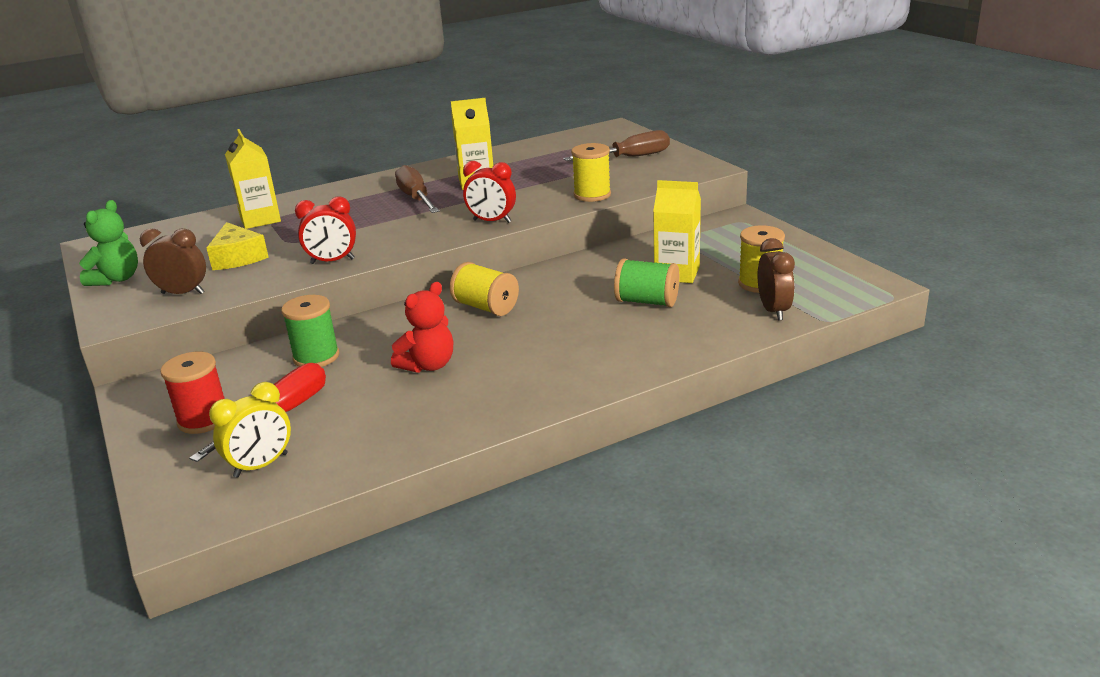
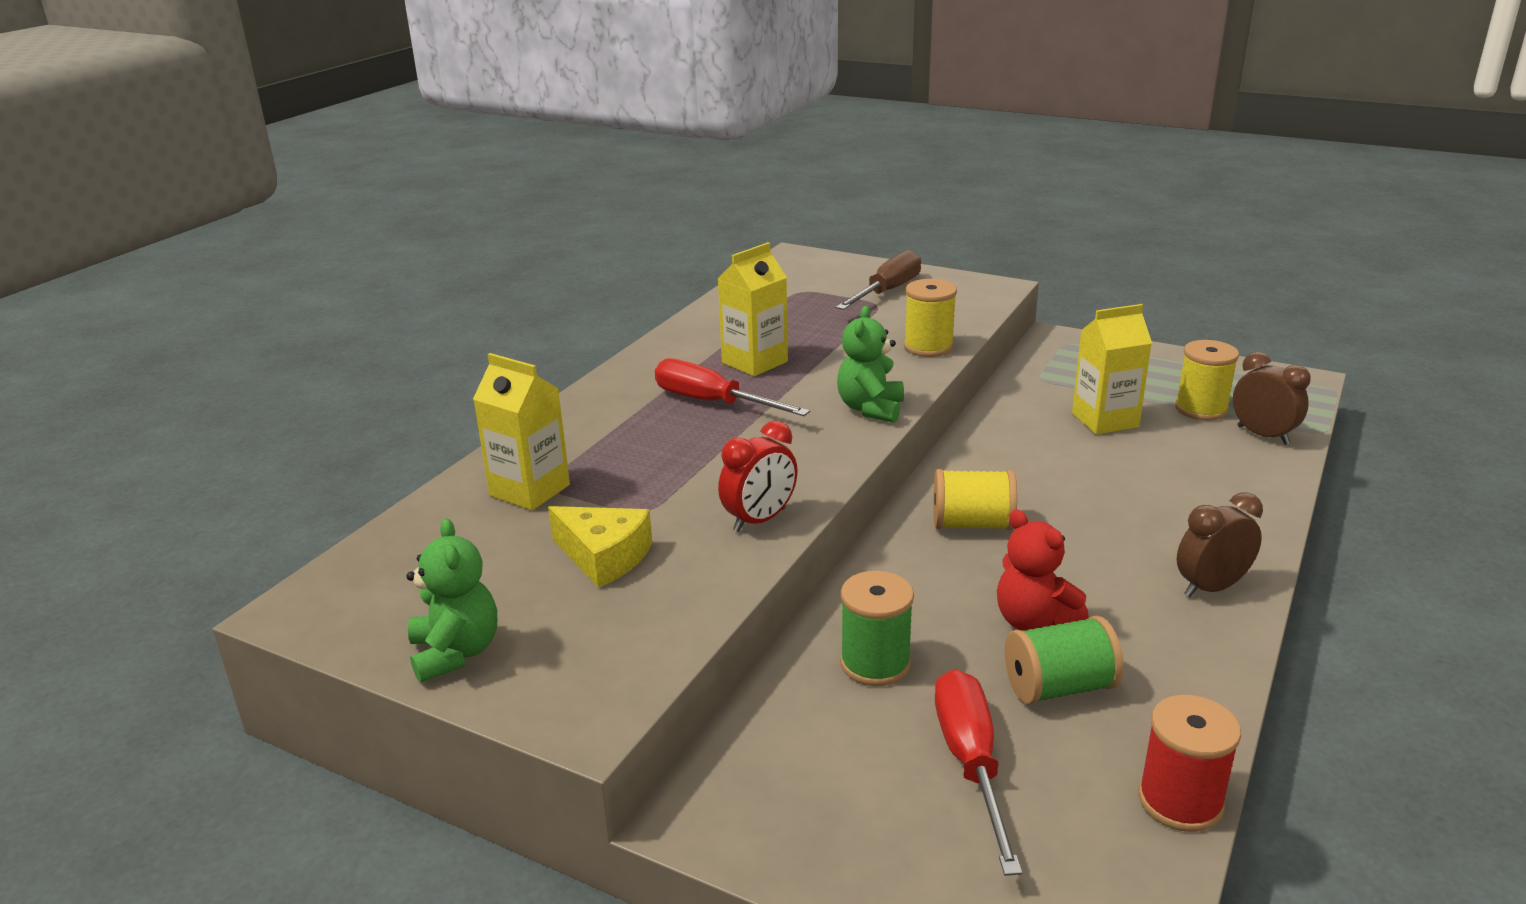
camera: 35 degrees left, 0 degrees up
brown clock [140,228,206,294] -> brown clock moved to [1177,492,1263,597]
red spool [161,352,225,434] -> red spool moved to [1138,695,1241,832]
yellow clock [209,382,291,478] -> none
red teddy bear [391,282,453,373] -> red teddy bear turned 135 degrees clockwise [997,509,1089,631]
brown screwdriver [395,165,439,213] -> red screwdriver [655,359,810,416]
red clock [463,161,516,223] -> green teddy bear [837,306,904,423]
green spool [614,258,679,307] -> green spool moved to [1005,616,1124,705]

